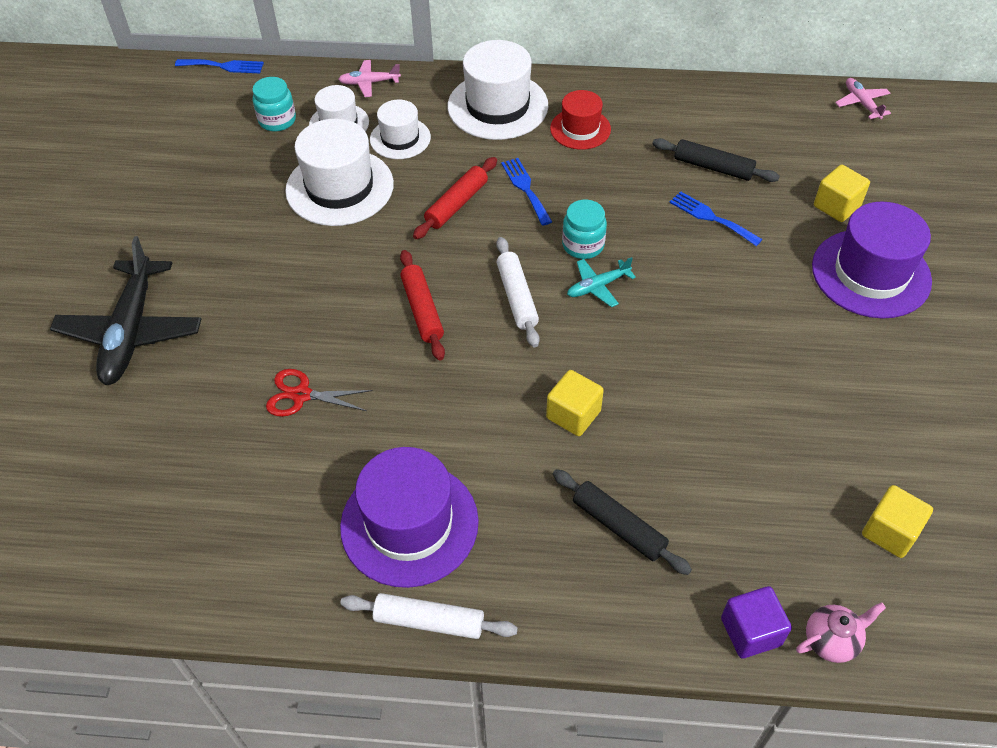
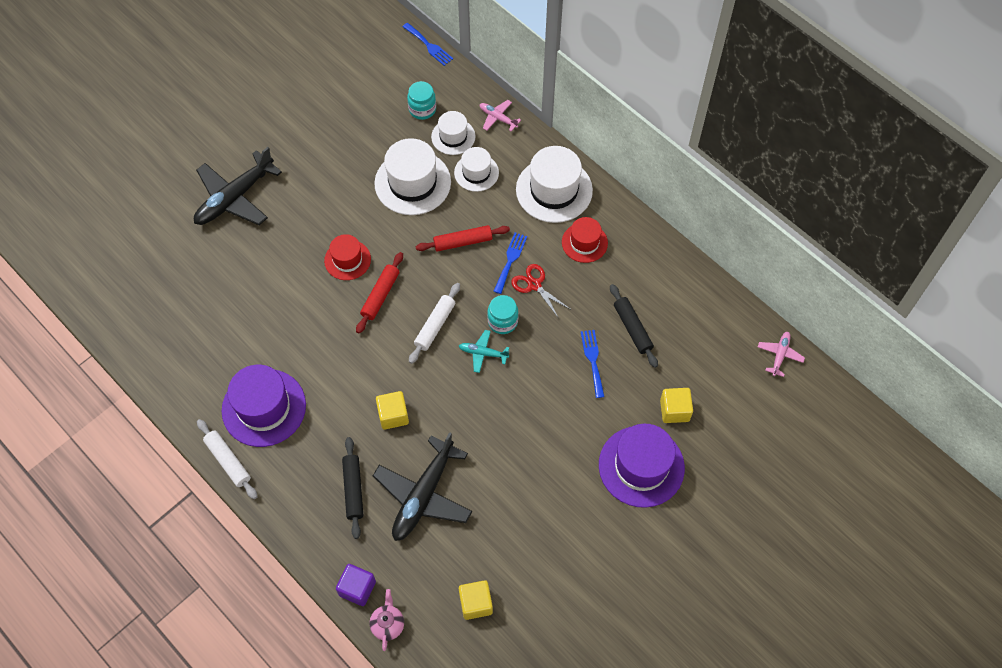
camera: 40 degrees right, 10 degrees up
red scissors [266,369,373,417] -> red scissors moved to [511,264,570,317]
pink teapot [796,602,886,663] -> pink teapot turned 105 degrees counterclockwise [370,589,404,651]
none -> red hat [324,234,371,280]
none -> black plane [373,432,472,541]

